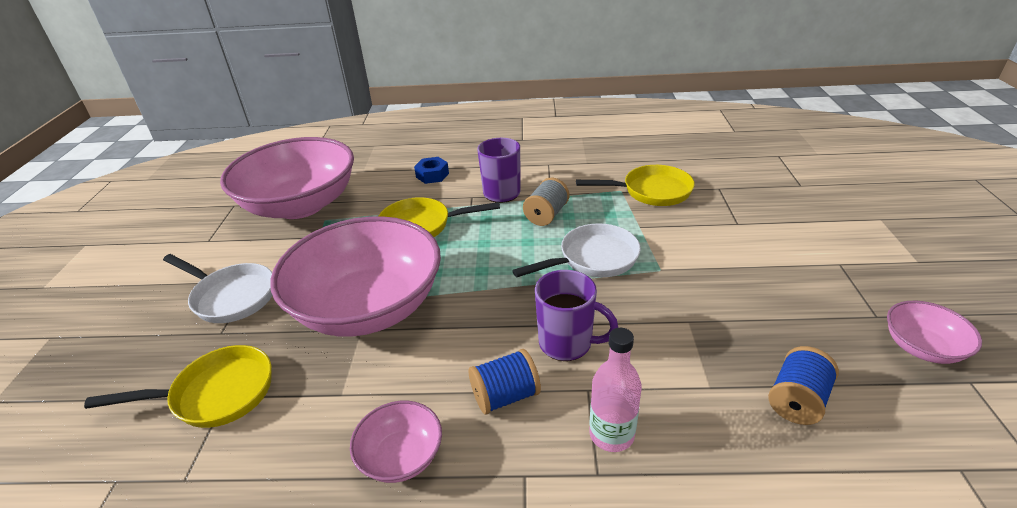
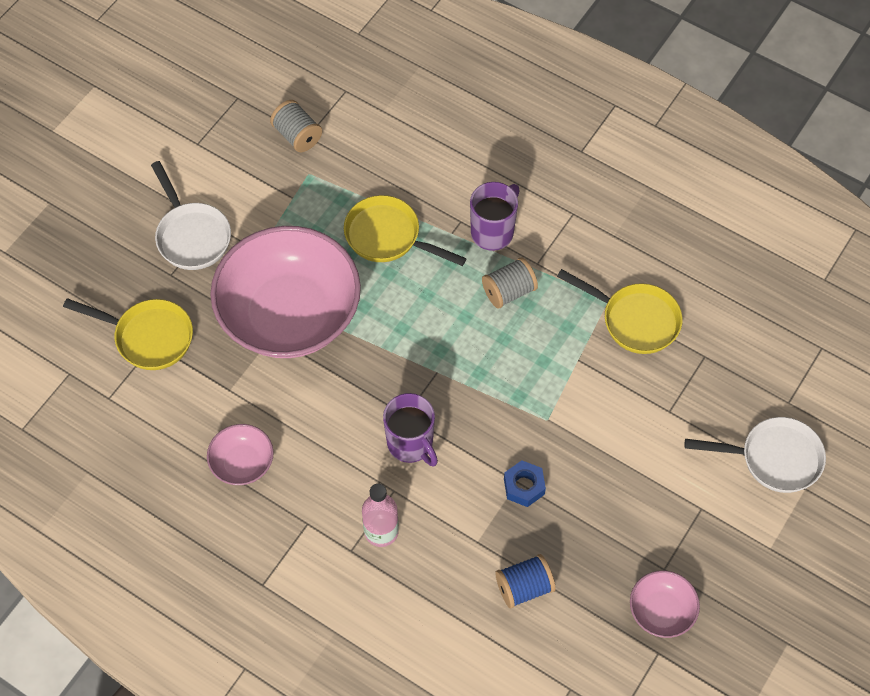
camera: 30 degrees right, 25 degrees up
pink bowl [220,137,354,219] -> grey spool [270,100,322,152]
blue nut [414,157,449,184] -> blue nut moved to [504,460,546,507]
blue spool [469,349,541,415] -> none
white pan [512,223,641,277] -> white pan moved to [684,417,826,493]

